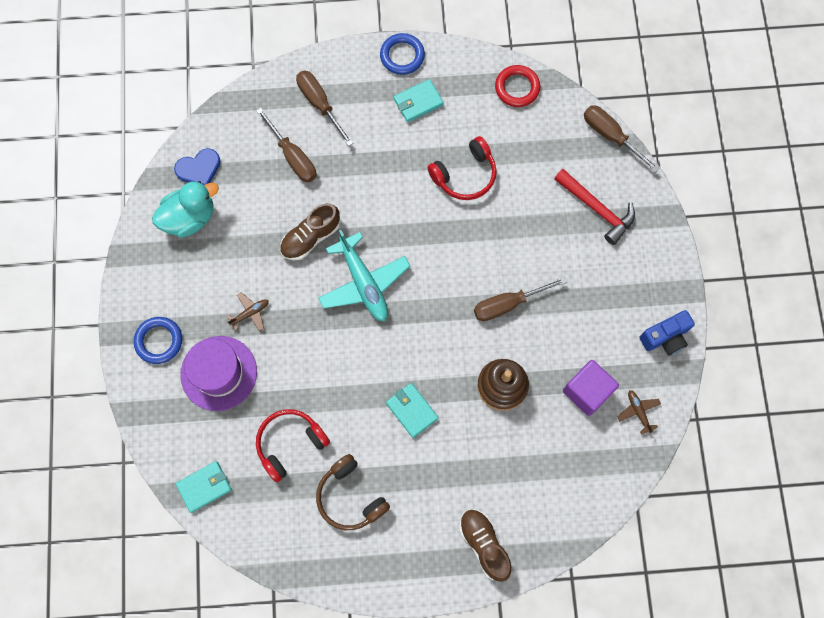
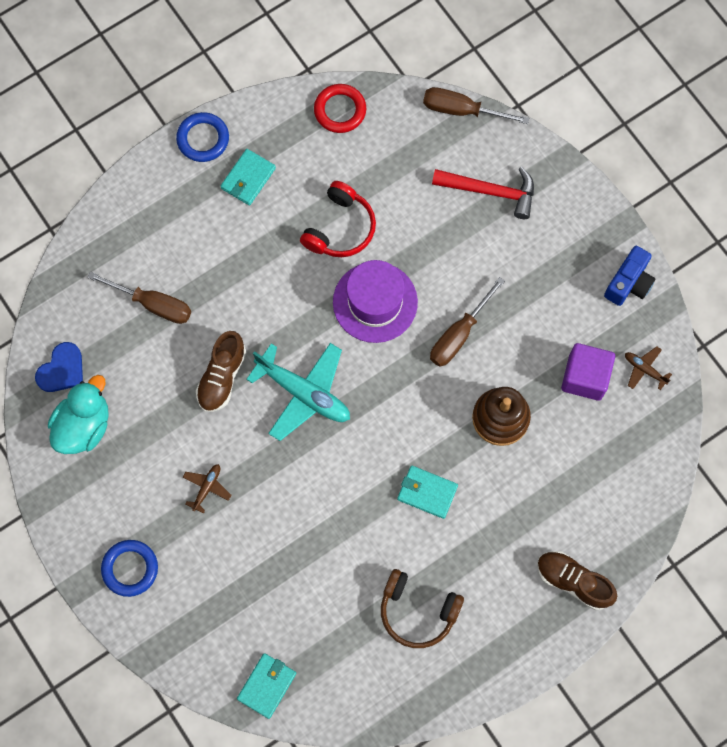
camera: 30 degrees left, 0 degrees up
purple hat [180,336,257,411] -> purple hat moved to [333,260,418,343]
red headphones [256,409,330,482] -> none
brown screwdriver [296,71,353,146] -> none

